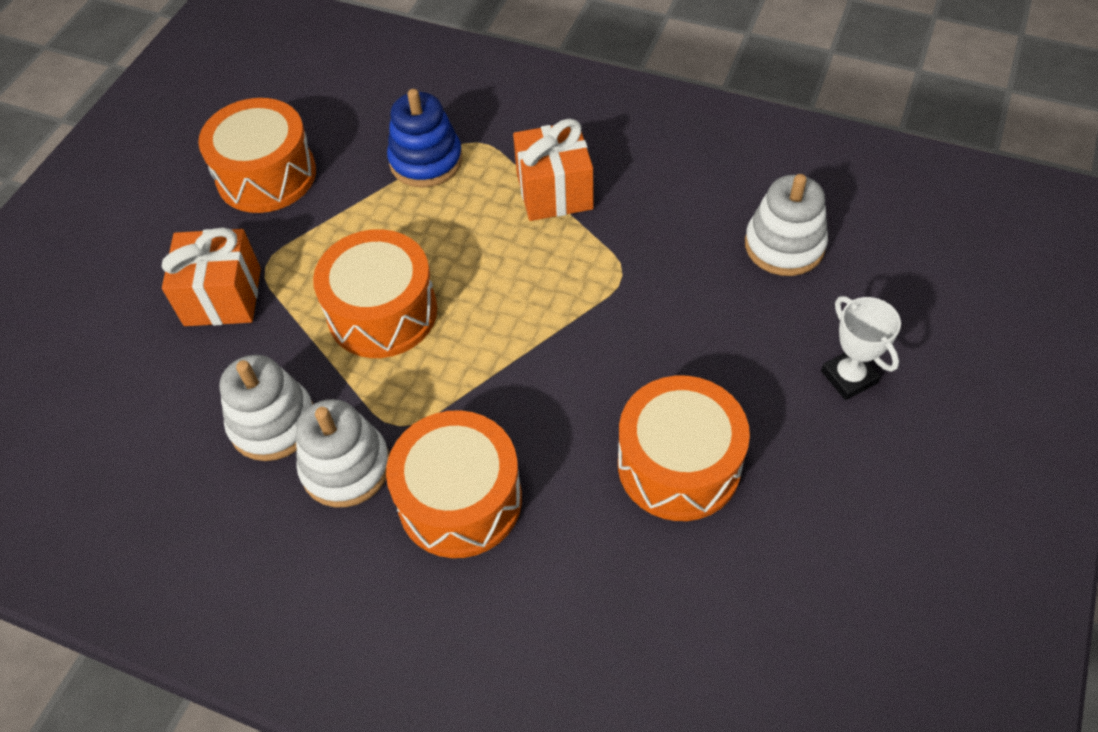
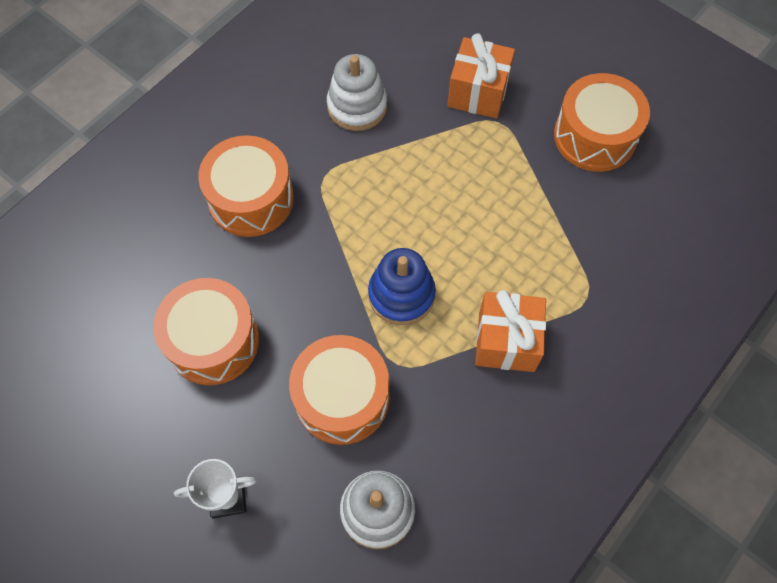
camera: 105 degrees right, 10 degrees up
white stacking toy [296,399,389,507] -> none
orange drum [313,229,437,358] -> orange drum moved to [289,335,389,445]
blue stacking toy [387,89,463,188] -> blue stacking toy moved to [368,248,436,325]

